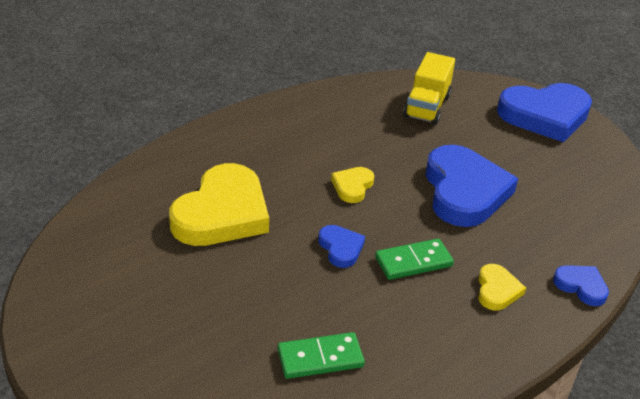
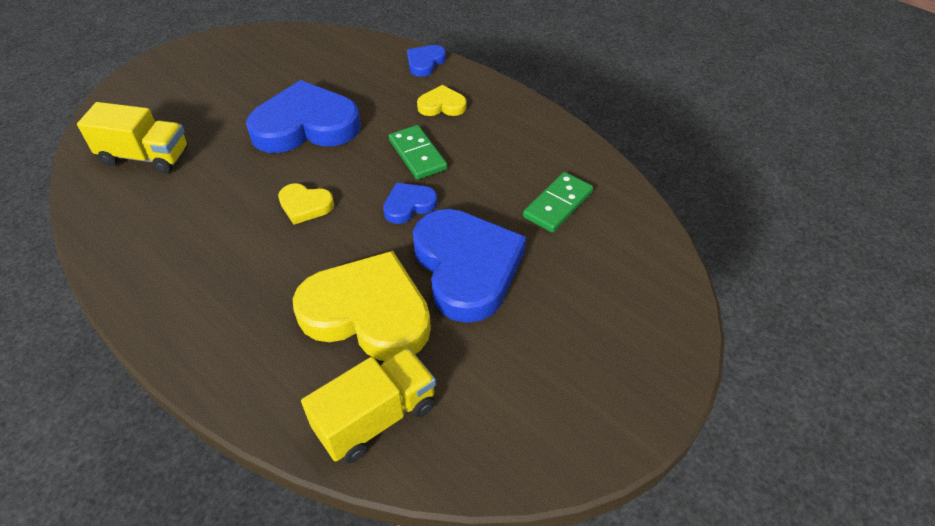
camera: 95 degrees left, 10 degrees up
green domino [278,332,365,379] -> green domino turned 60 degrees clockwise [523,172,593,233]
blue heart [497,83,592,142] -> blue heart moved to [413,209,526,323]
none -> yellow truck [301,348,436,463]

